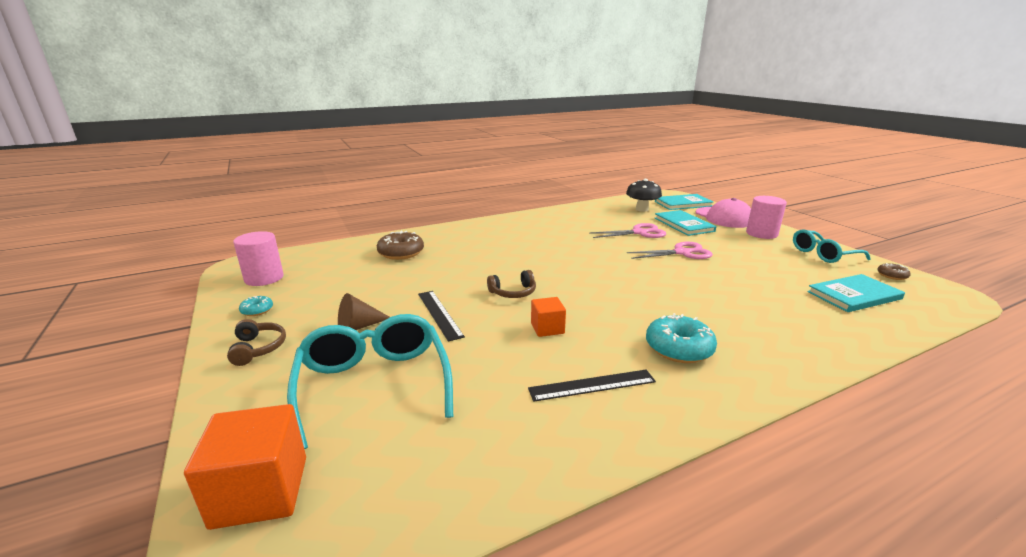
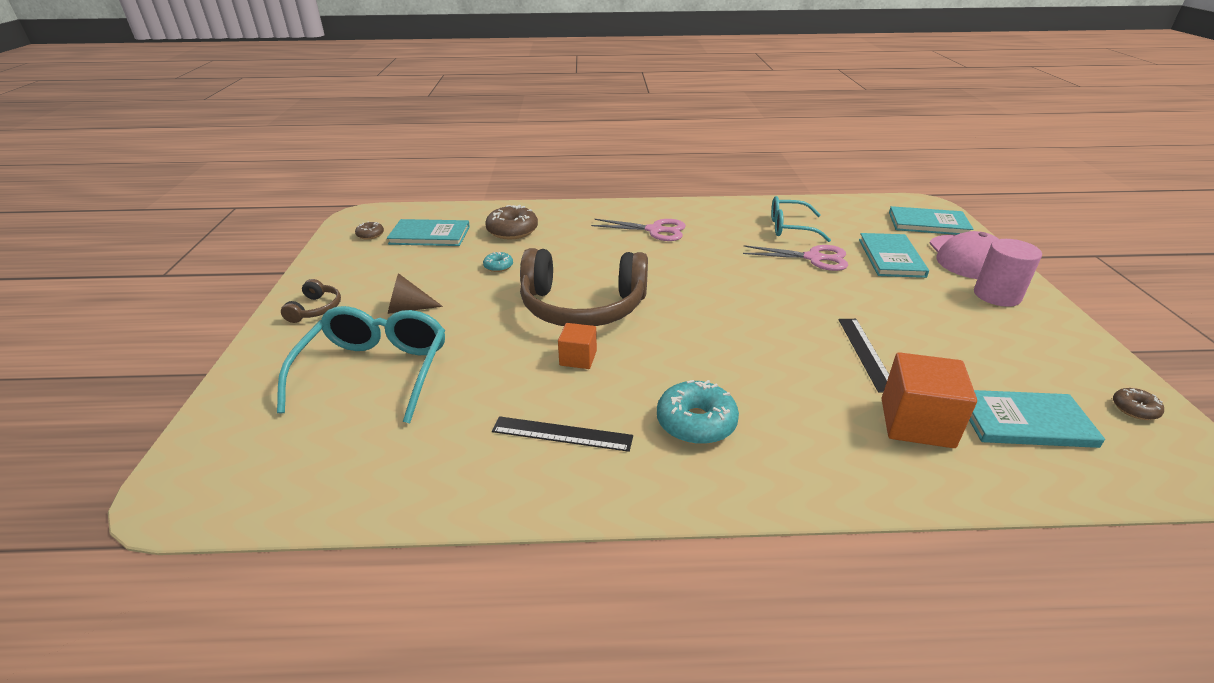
camera: 25 degrees right, 10 degrees up
orange cube [184,404,306,530] -> orange cube moved to [882,352,977,448]
pink cylinder [233,231,284,286] -> brown donut [355,221,384,240]
turquoise donut [239,296,273,316] -> turquoise donut moved to [483,252,513,272]
black ruler [418,291,465,342] -> black ruler moved to [839,319,889,392]
brown headphones [487,270,536,298] -> brown headphones [520,248,648,326], size x2.35
black mushroom [626,179,662,212] -> none
pink scissors [627,242,713,259] -> pink scissors moved to [591,219,686,241]
turquoise glasses [793,229,871,263] -> turquoise glasses moved to [771,196,831,242]
none -> turquoise book [387,219,470,246]

